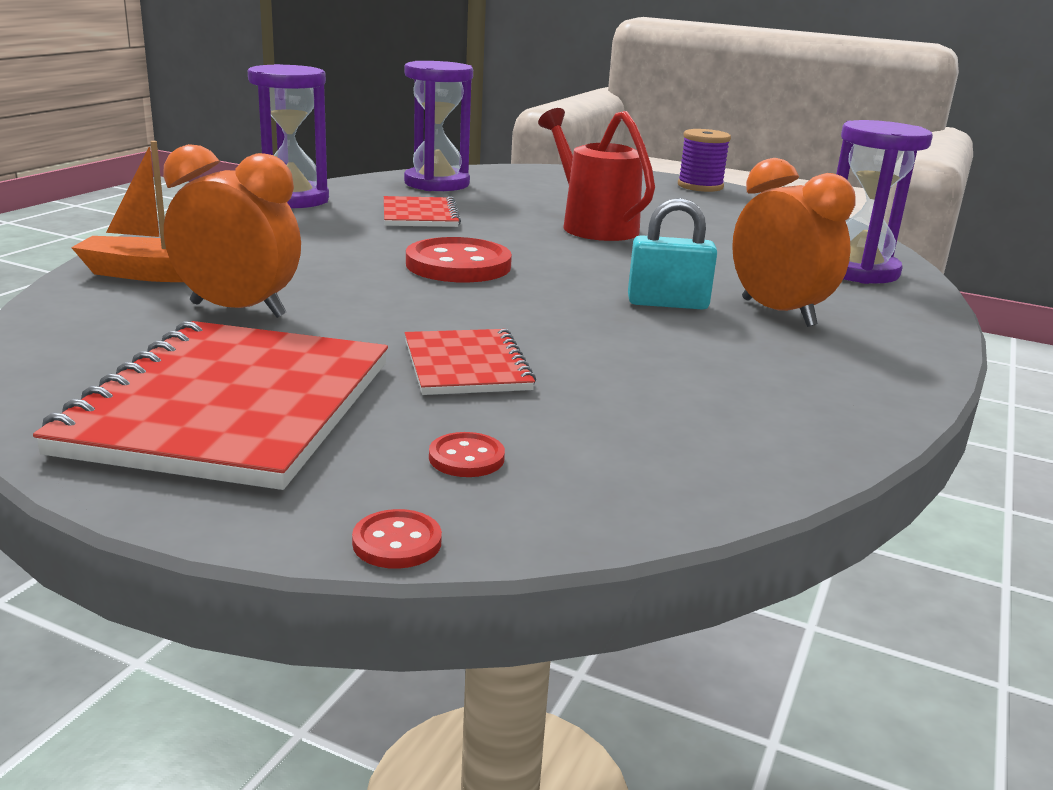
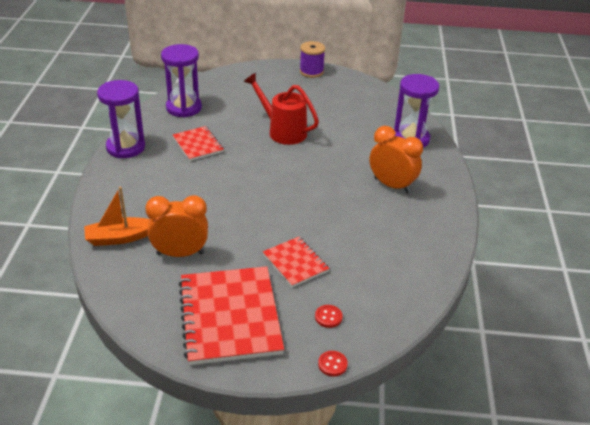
camera: 20 degrees left, 15 degrees up
red button [406,237,512,282] -> none
turquoise padlock [628,198,717,310] -> none

